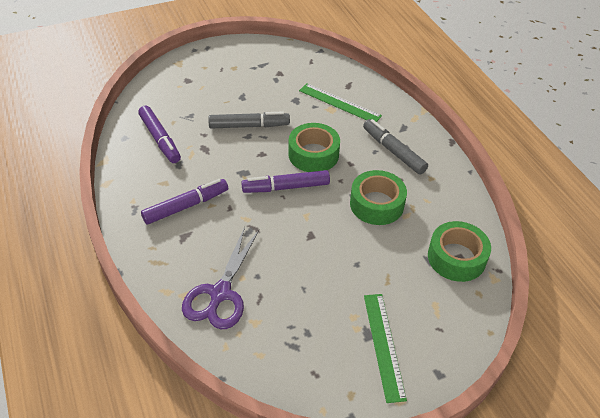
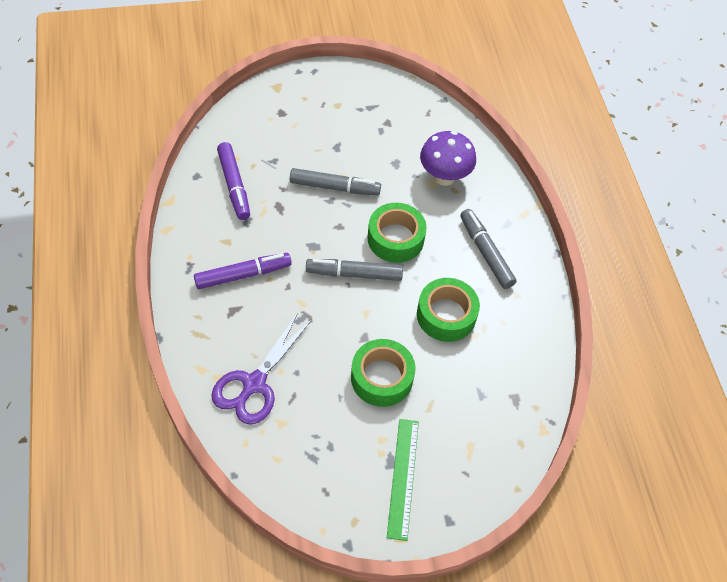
camera: 10 degrees right, 10 degrees up
purple marker [241,170,330,193] -> grey marker [306,259,403,281]
green ruler [299,83,382,122] -> purple mushroom [420,131,476,186]
green tape [428,221,491,282] -> green tape moved to [351,339,415,407]

